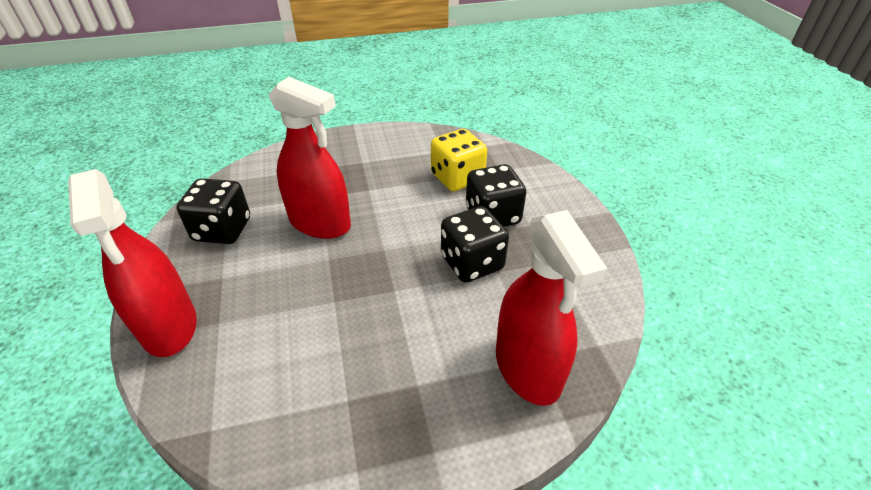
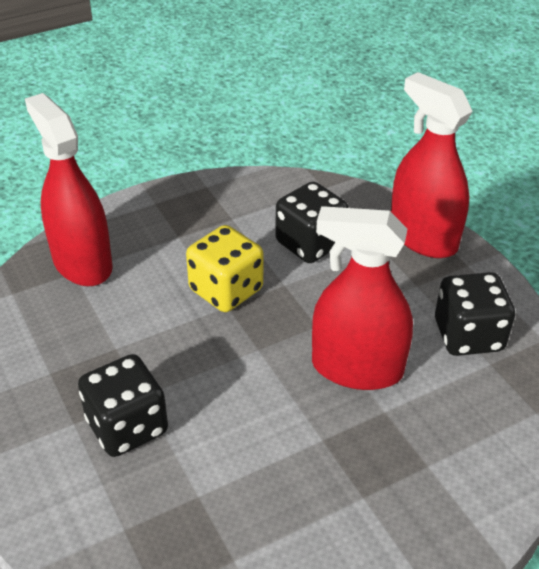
camera: 165 degrees right, 0 degrees up
yellow dice [431,129,487,191] -> yellow dice moved to [186,225,263,312]
black dice [441,206,509,283] -> black dice moved to [275,182,348,263]

